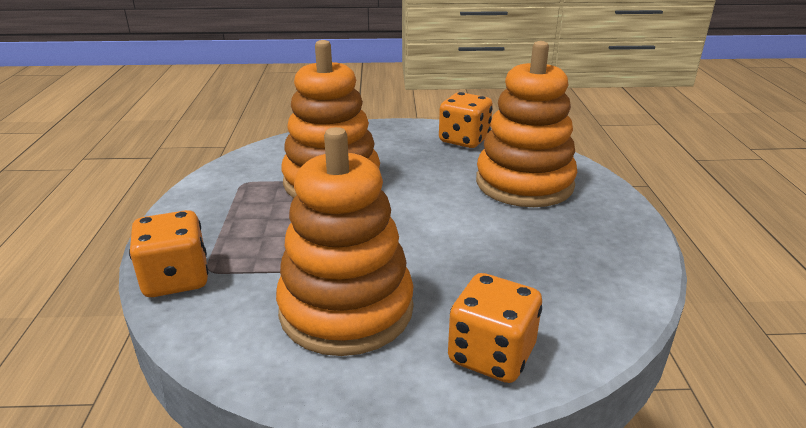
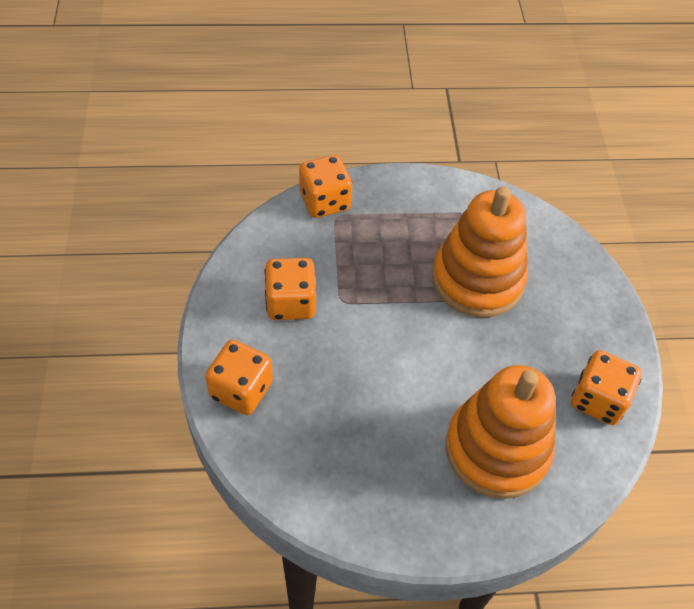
camera: 85 degrees right, 25 degrees up
orange stacking toy [276,127,414,356] -> orange dice [264,258,316,320]

